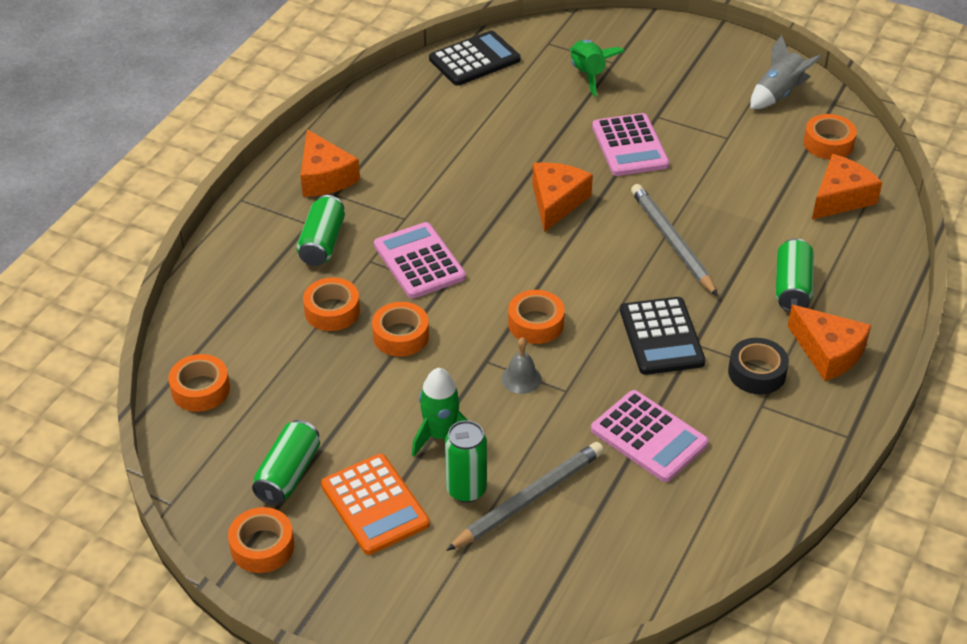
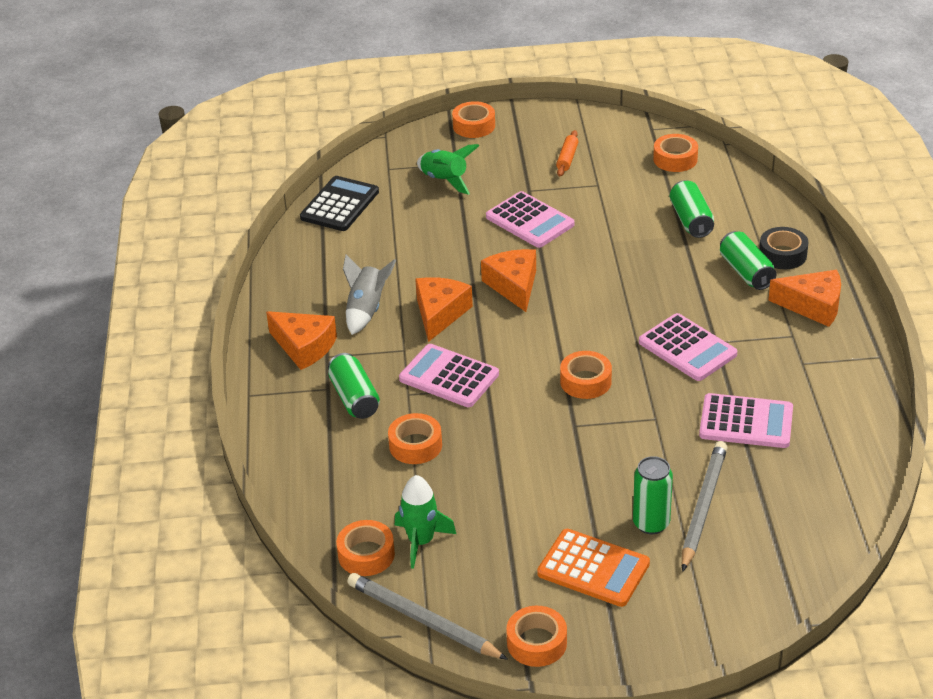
camera: 30 degrees left, 5 degrees down
green can [252,420,320,505] -> green can moved to [670,180,714,238]
orange tape [372,302,429,357] -> orange tape moved to [452,101,495,138]
green rocket [412,368,467,457] -> green rocket moved to [395,475,456,569]
grey bell [501,337,542,394] -> none
black calculator [620,297,706,375] -> pink calculator [639,313,737,381]
grey pencil [631,184,718,296] -> grey pencil moved to [348,573,508,660]
black tape [728,338,789,394] -> black tape moved to [759,227,808,269]
grey rocket [750,35,822,109] -> grey rocket moved to [343,255,396,335]
orange cheese [812,154,882,220] -> orange cheese moved to [415,277,473,342]
none -> orange rolling pin [556,130,579,177]

